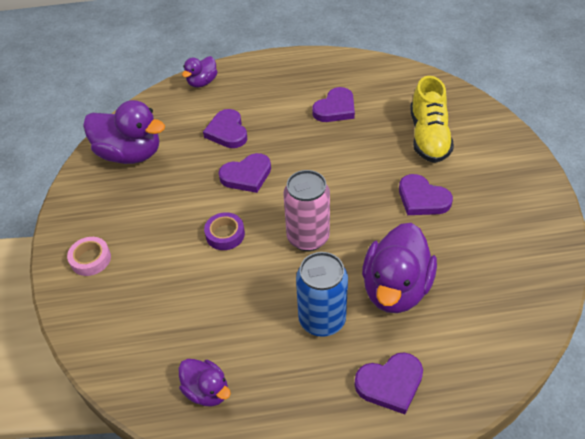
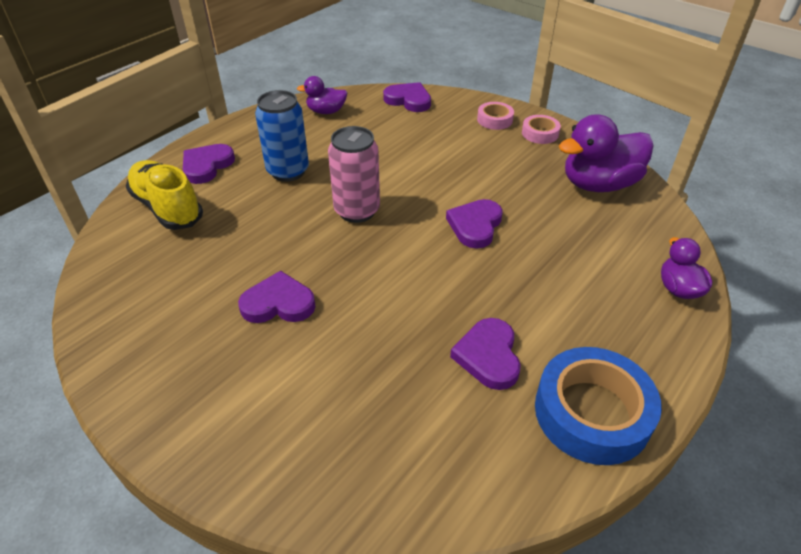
camera: 135 degrees right, 5 degrees down
purple heart [203,109,247,148] -> purple heart moved to [383,82,431,112]
purple tape [204,212,245,250] -> none
purple duck [362,223,437,313] -> none
yellow shoe [410,76,454,163] -> yellow shoe moved to [126,160,203,230]
none -> pink tape [522,115,561,144]
none -> blue tape [535,347,662,465]

